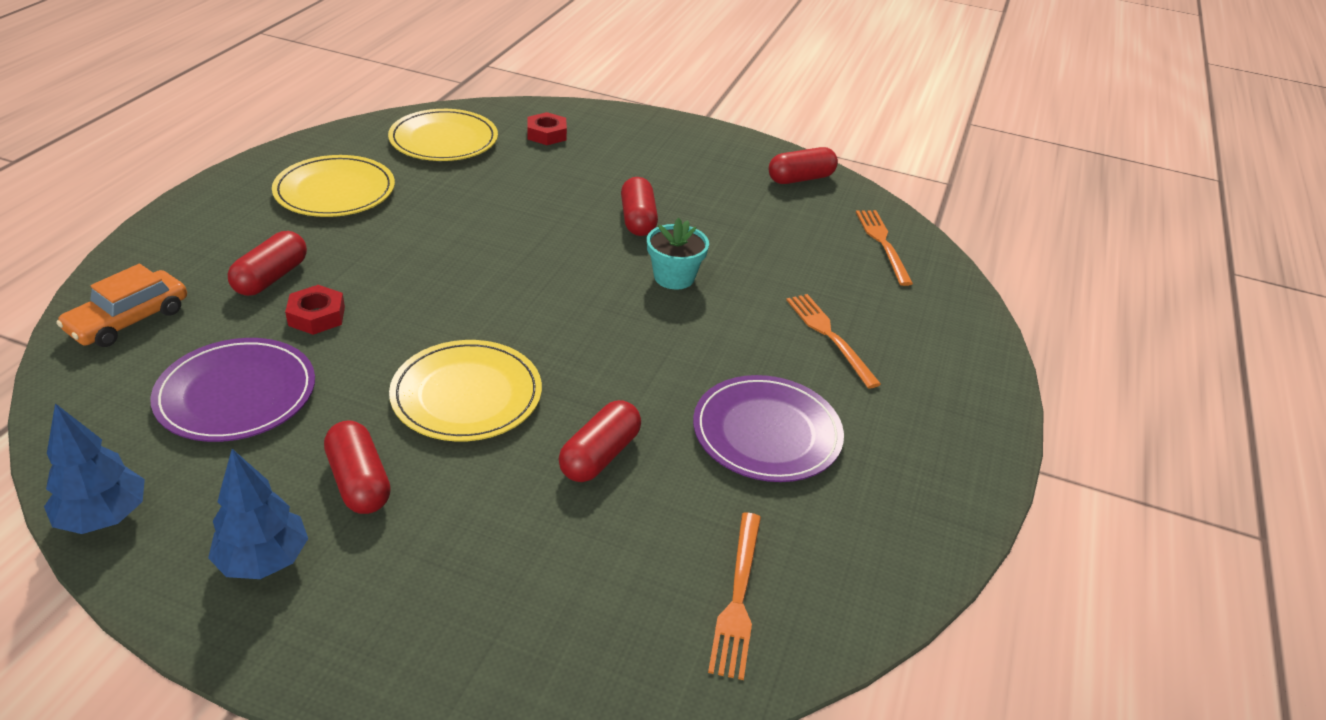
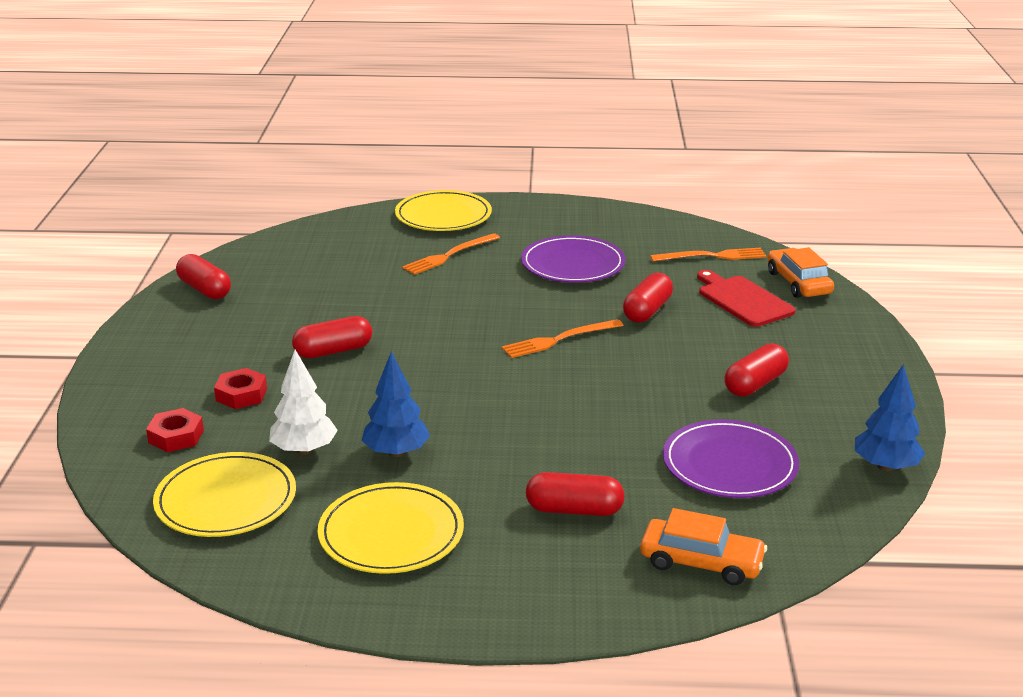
camera: 105 degrees left, 10 degrees down
blue tree [208,449,308,579] -> blue tree moved to [361,351,430,457]
red nut [285,285,345,335] -> red nut moved to [214,368,267,409]
yellow plate [389,340,542,441] -> yellow plate moved to [395,190,492,231]
red capsule [559,400,641,482] -> red capsule turned 75 degrees counterclockwise [623,273,673,323]
turquoise flower pot [647,218,709,290] -> none
orange fork [856,210,913,286] -> orange fork moved to [502,319,623,358]
none -> white tree [269,350,338,455]
none -> red cutting board [697,270,795,327]
none -> orange car [768,247,834,298]

